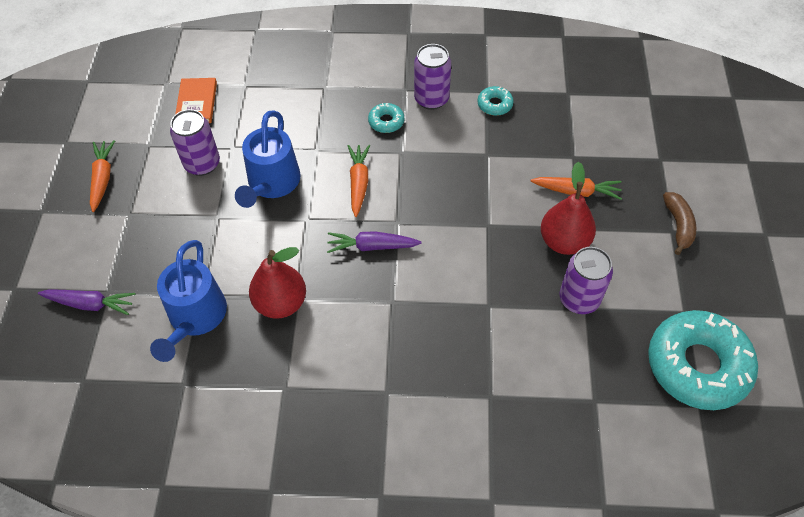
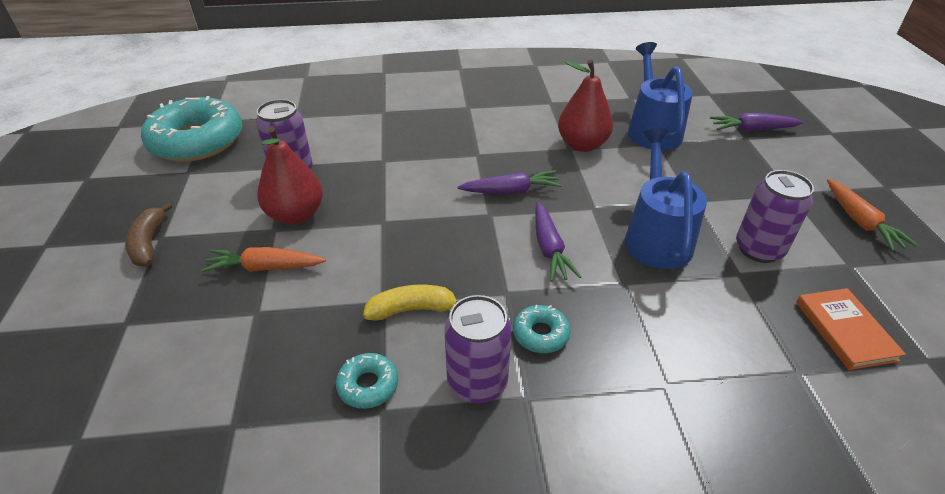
camera: 170 degrees right, 15 degrees down
orange carrot [348,145,370,217] -> purple carrot [535,202,581,282]
none -> yellow banana [363,285,458,321]

